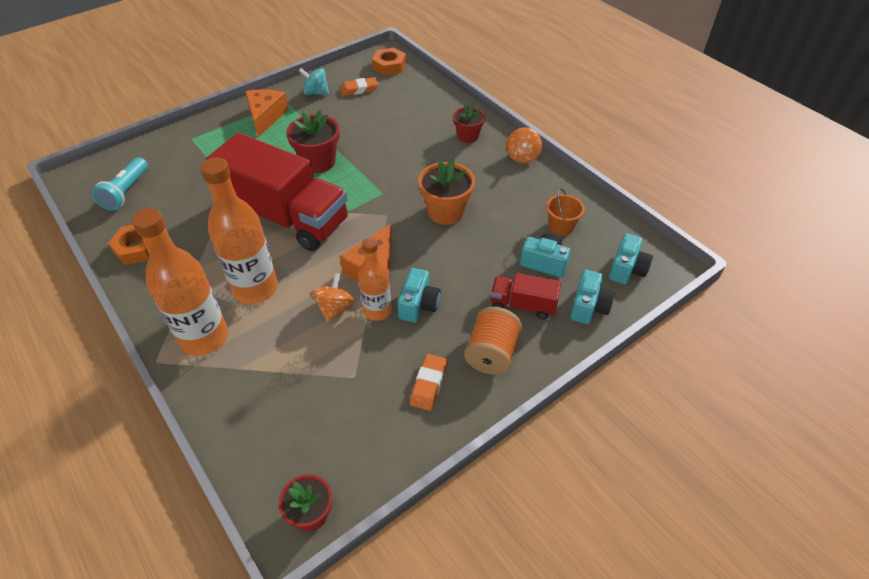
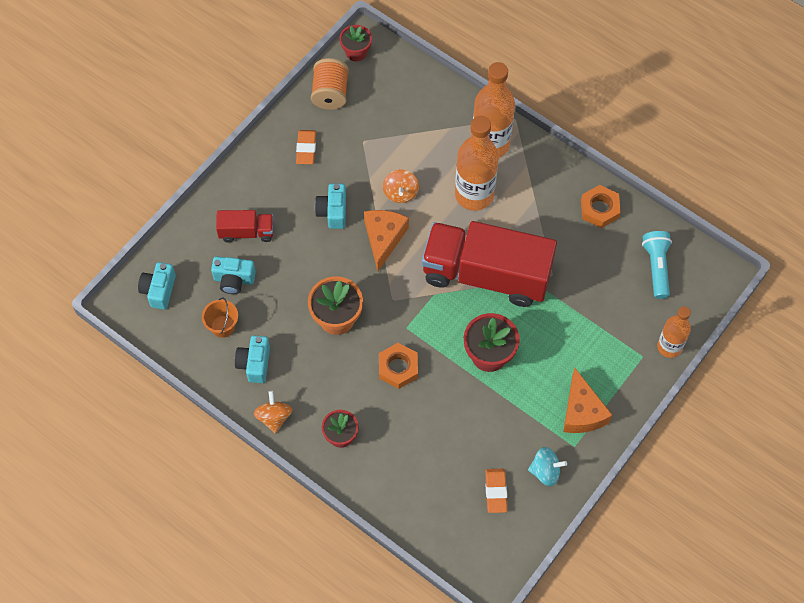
camera: 165 degrees right, 15 degrees up
orange eraser [340,77,379,96] -> orange eraser turned 60 degrees counterclockwise [485,469,507,513]
orange bottle [358,237,392,321] -> orange bottle moved to [657,306,691,358]
orange nut [372,48,406,75] -> orange nut moved to [379,343,418,389]
orange spool [464,307,522,375] -> orange spool moved to [311,58,349,110]
turquoise camera [570,270,615,324] -> turquoise camera moved to [235,336,270,383]

